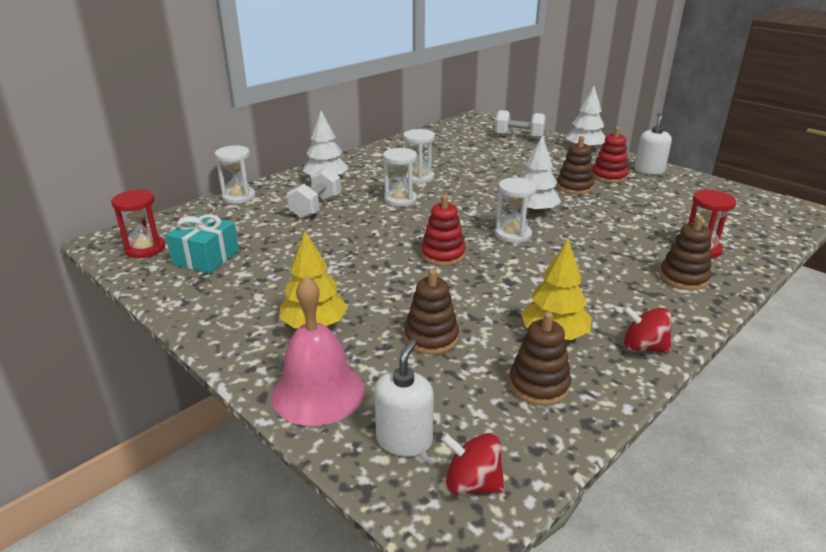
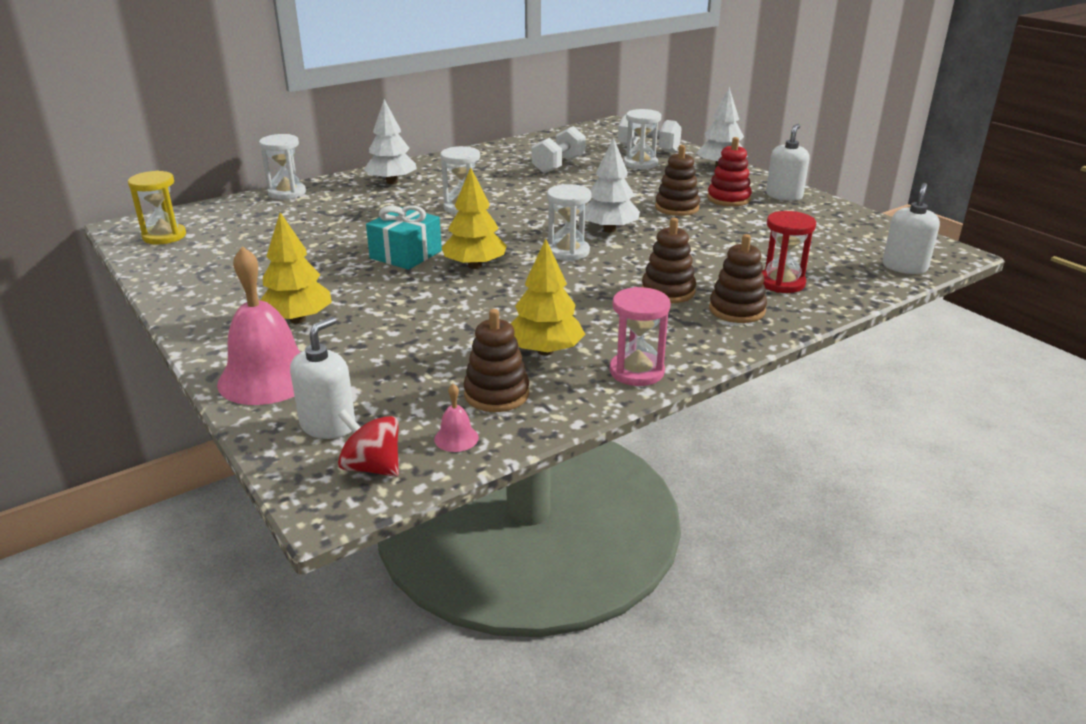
camera: 10 degrees right, 0 degrees up
red hourglass [111,190,165,258] -> yellow hourglass [128,171,186,245]
turquoise gift [165,214,239,273] -> turquoise gift moved to [366,205,442,270]
white dumbbell [287,168,341,219] -> white dumbbell moved to [532,126,586,174]
white hourglass [403,129,435,184] -> white hourglass moved to [624,109,661,170]
brown stacking toy [404,269,459,354] -> brown stacking toy moved to [642,218,696,303]
red stacking toy [421,195,466,266] -> yellow tree [441,167,507,269]
red spinning top [623,306,671,353] -> pink hourglass [610,287,671,386]
none -> pink bell [434,384,479,452]
none -> white soap dispenser [883,183,940,274]

